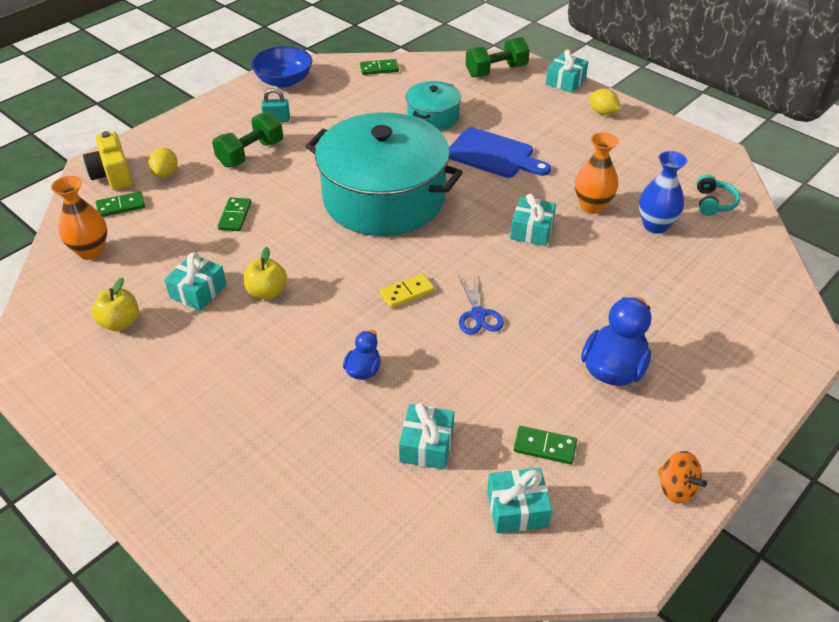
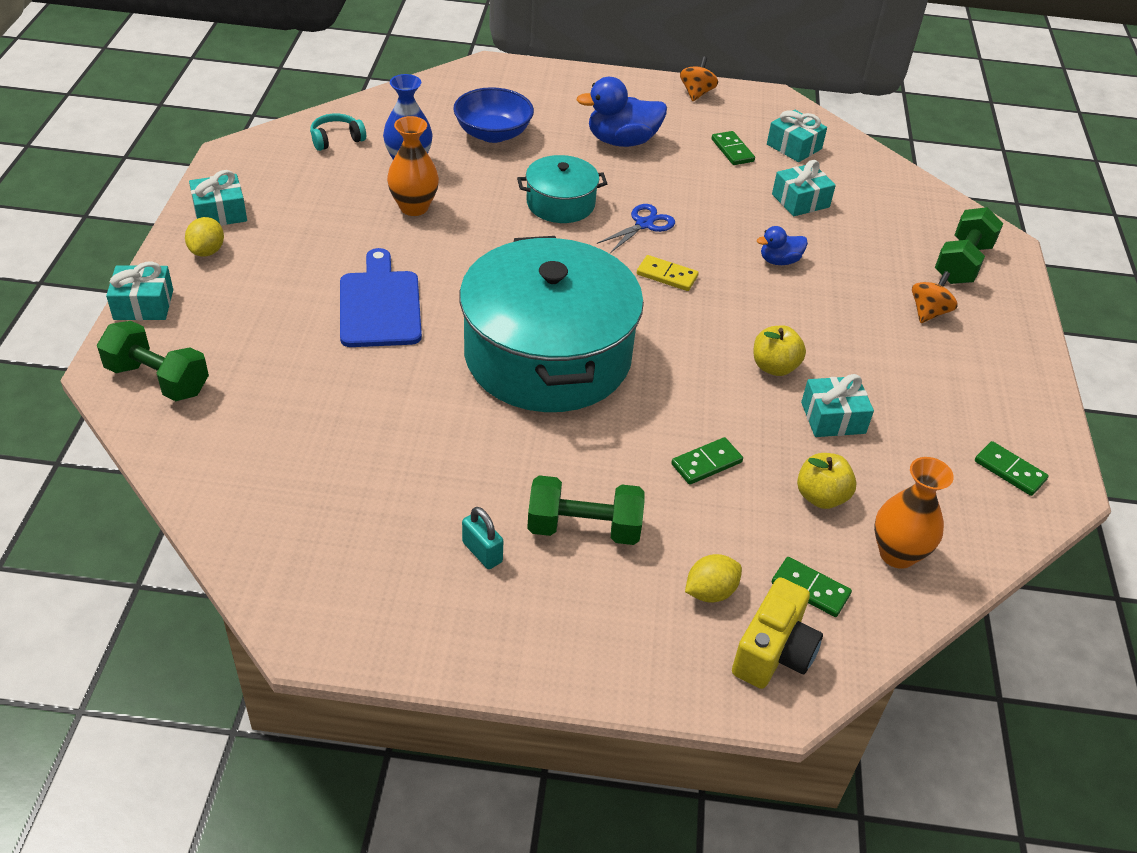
camera: 130 degrees left, 0 degrees up
yellow apple [92,278,139,331] -> yellow apple moved to [797,453,857,509]
blue bowl [251,46,312,88] -> blue bowl moved to [453,87,534,143]
green domino [360,59,399,75] -> green domino moved to [975,441,1049,496]
turquoise pot [406,81,461,131] -> turquoise pot moved to [517,155,607,223]
turquoise gift [510,194,556,246] -> turquoise gift moved to [189,170,247,226]
none -> orange spinning top [912,271,958,323]
none -> green dumbbell [935,207,1003,284]

